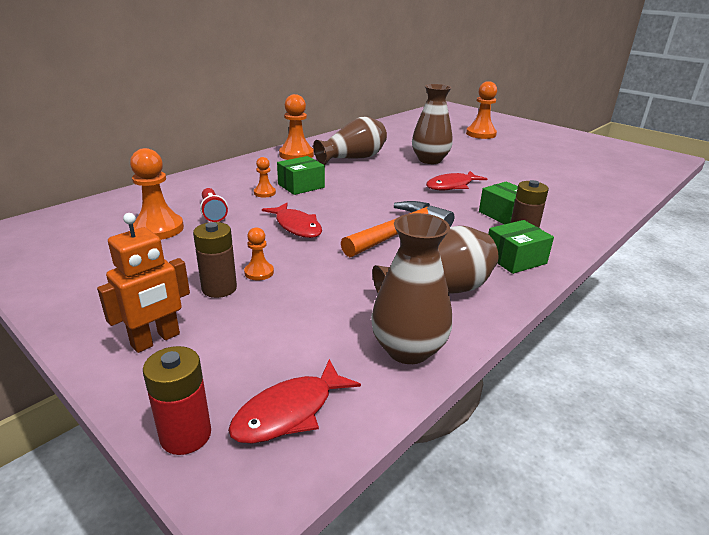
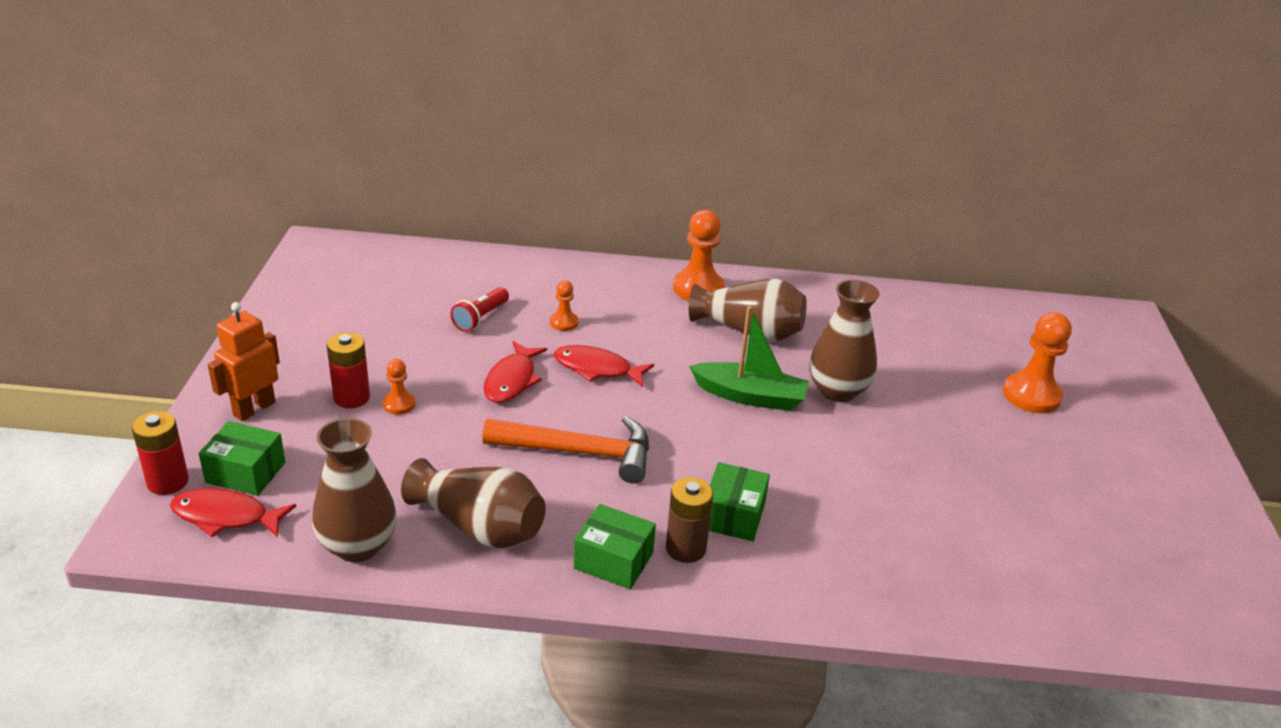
camera: 50 degrees right, 5 degrees up
orange robot [97,213,190,353] -> orange robot turned 120 degrees clockwise [208,302,280,421]
orange pawn [130,148,184,240] -> none
brown battery [193,222,237,298] -> red battery [327,332,370,408]
green box [277,156,325,195] -> green box moved to [199,421,285,496]
red fish [426,171,487,190] -> red fish moved to [553,345,654,387]
none -> green boat [689,306,809,411]

